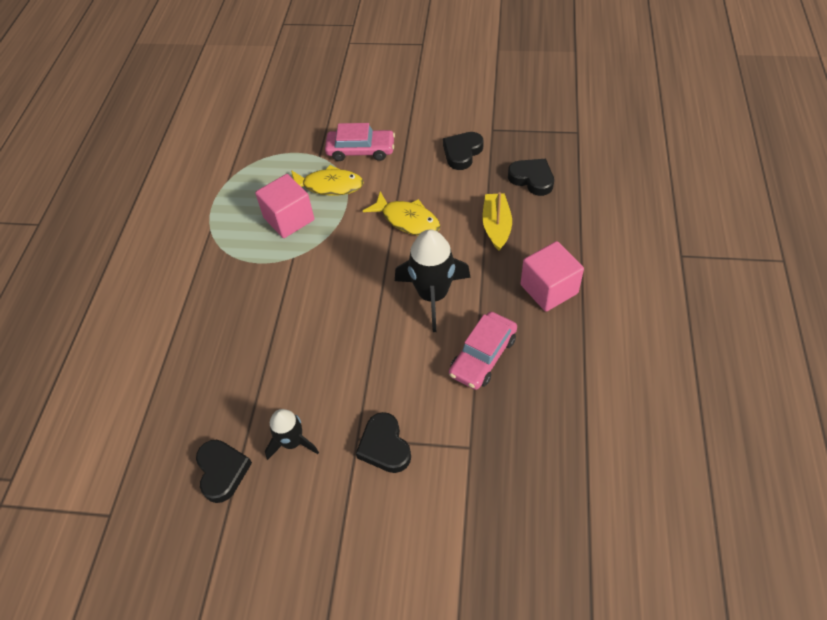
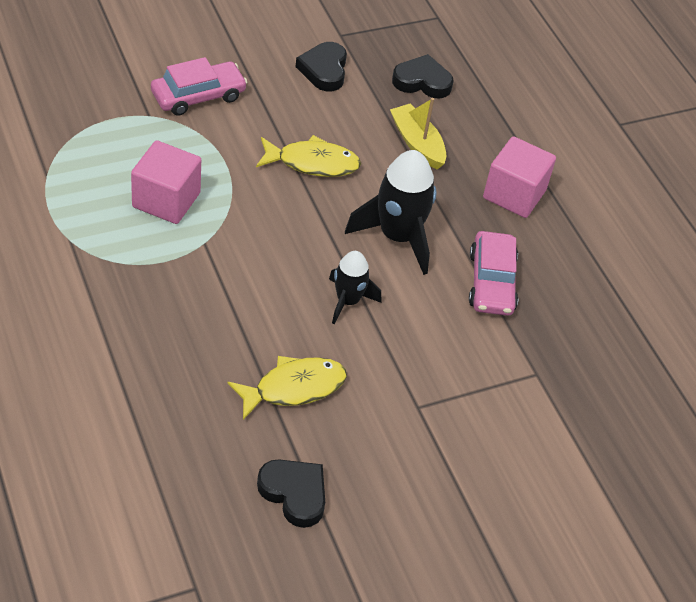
camera: 40 degrees left, 5 degrees down
black rocket [265,409,319,460] -> black rocket moved to [329,251,381,324]
yellow fish [291,165,364,196] -> yellow fish moved to [227,356,347,420]
black heart [356,412,411,473] -> none

